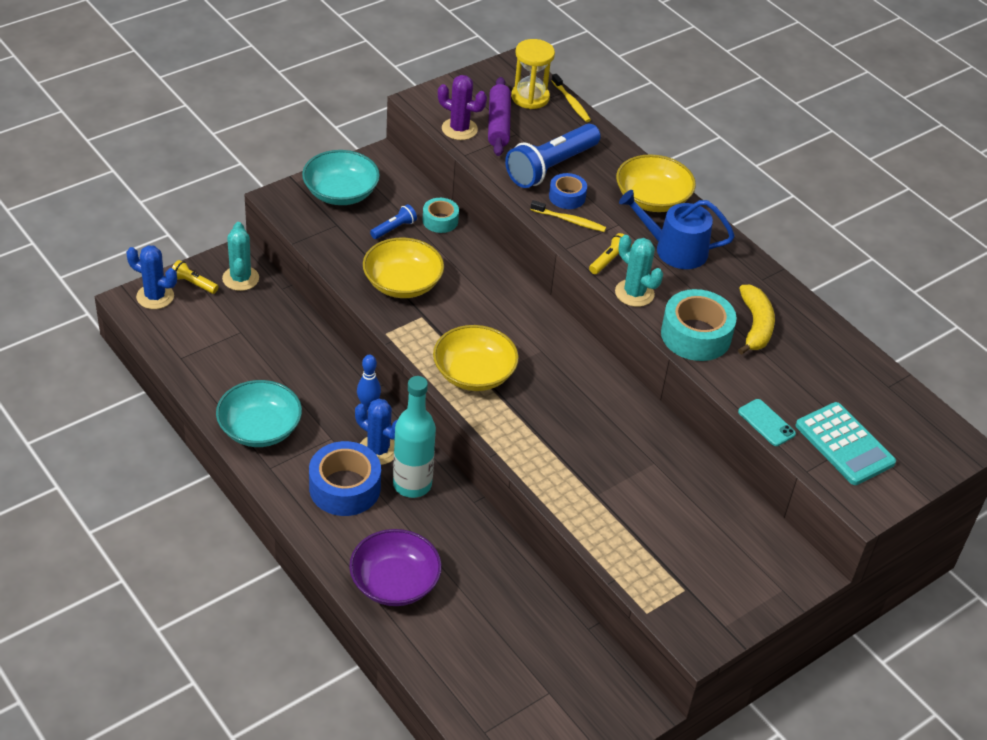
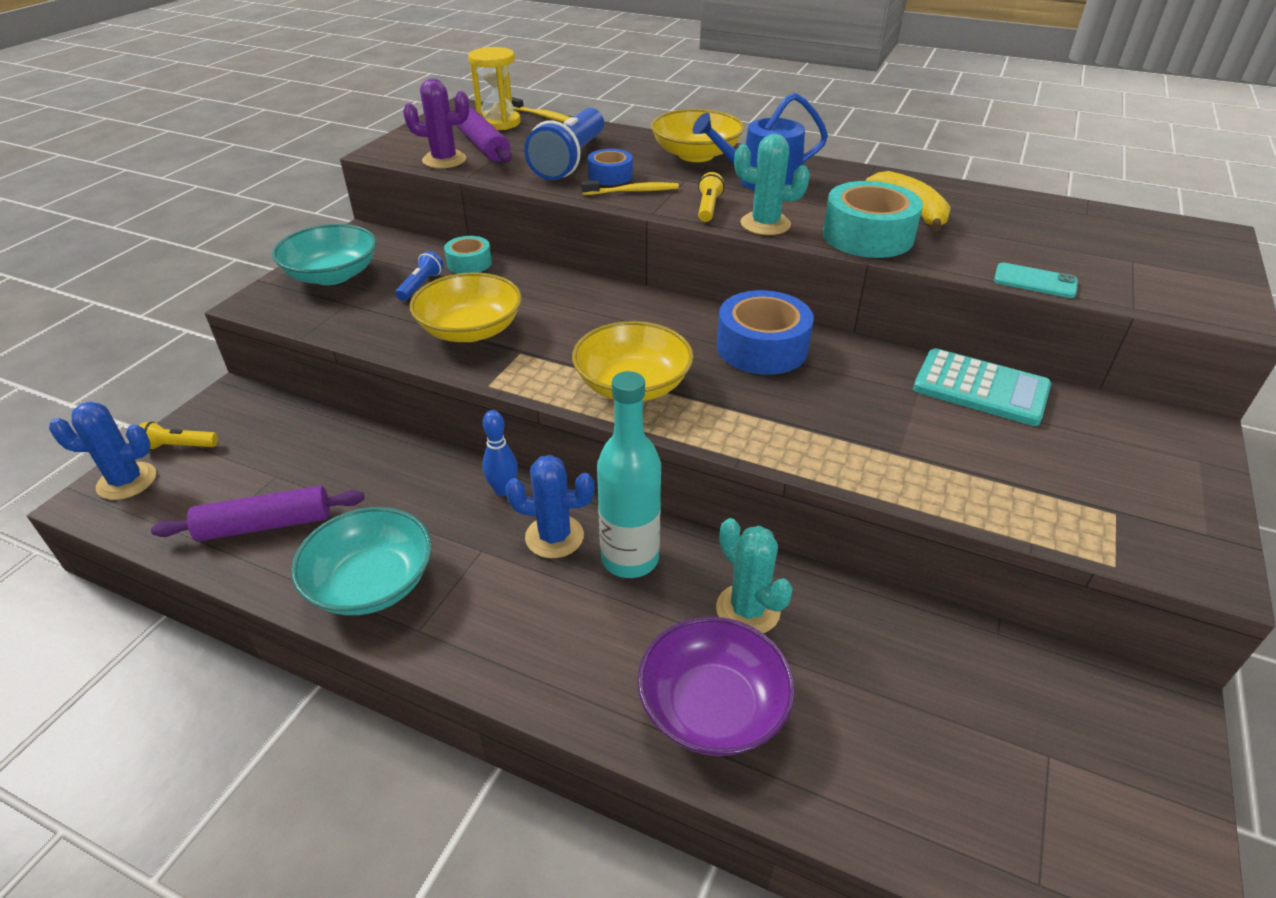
camera: 25 degrees left, 5 degrees down
turquoise cactus [222,222,259,291] -> turquoise cactus moved to [716,518,793,634]
blue tape [309,441,381,516] -> blue tape moved to [717,290,814,375]
turquoise calculator [796,402,896,485] -> turquoise calculator moved to [913,348,1051,426]
none -> purple rolling pin [151,486,364,541]

